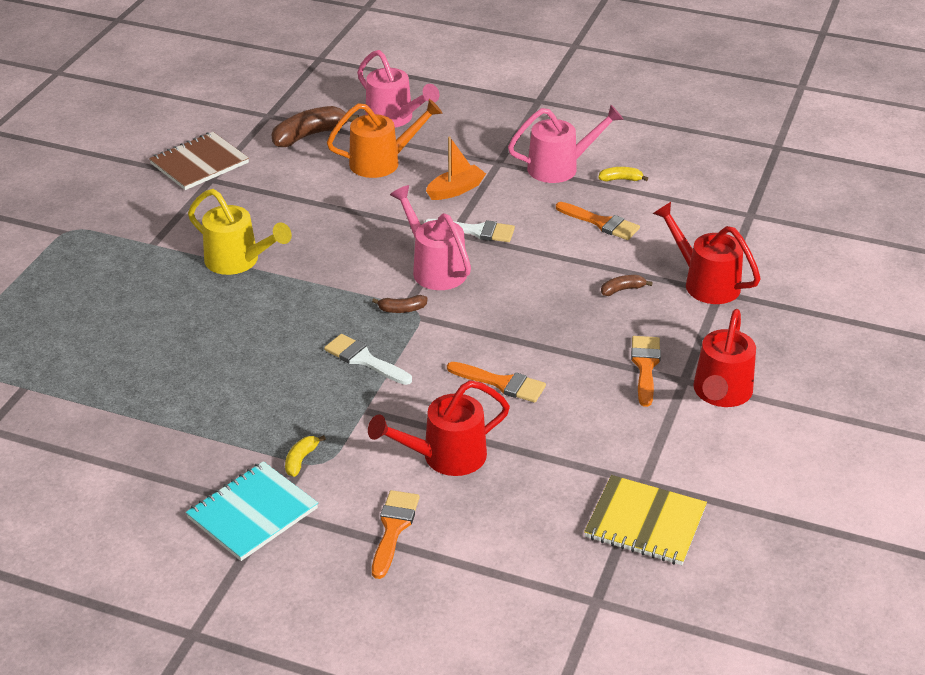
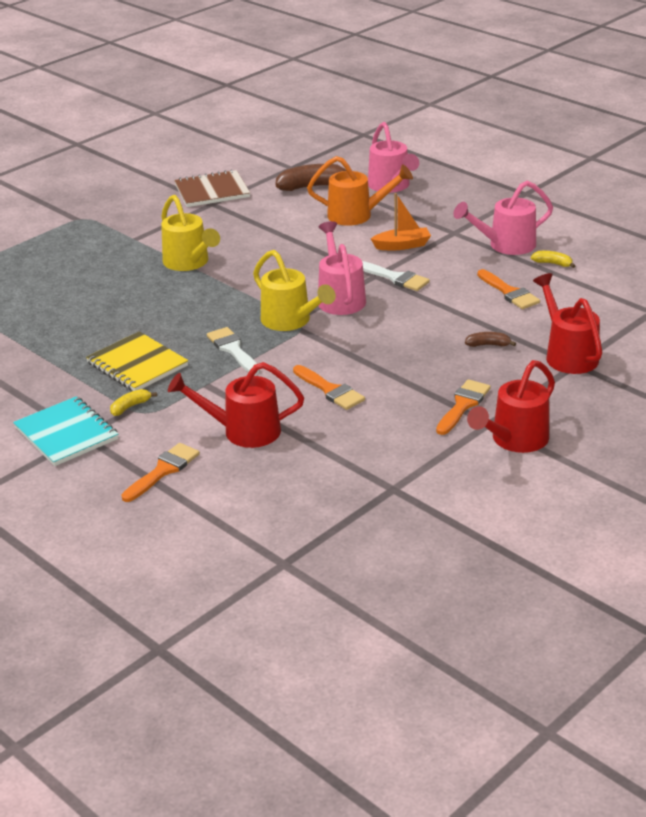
camera: 25 degrees right, 5 degrees down
turquoise notebook [186,461,318,561] -> turquoise notebook turned 75 degrees clockwise [13,396,118,466]
brown banana [372,295,428,313] -> yellow watering can [253,250,336,331]
pink watering can [508,105,624,183] -> pink watering can turned 150 degrees clockwise [453,181,553,255]
yellow notebook [584,475,707,565] -> yellow notebook moved to [86,331,188,391]

